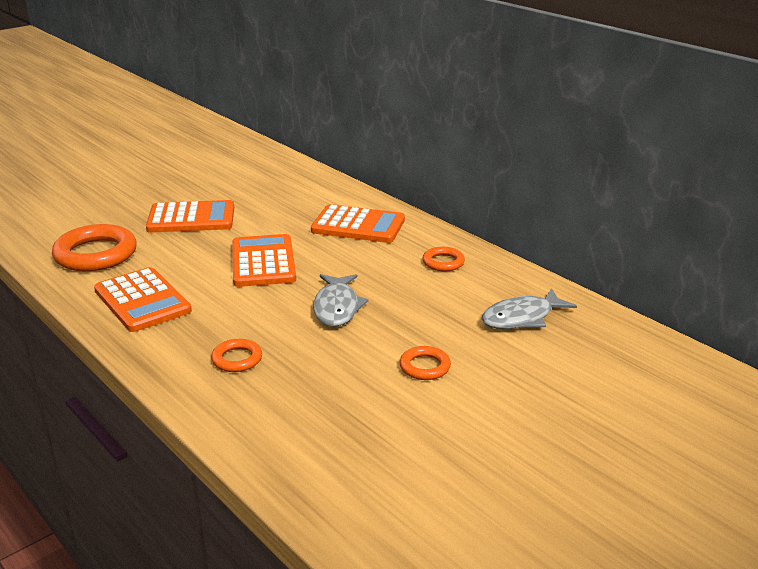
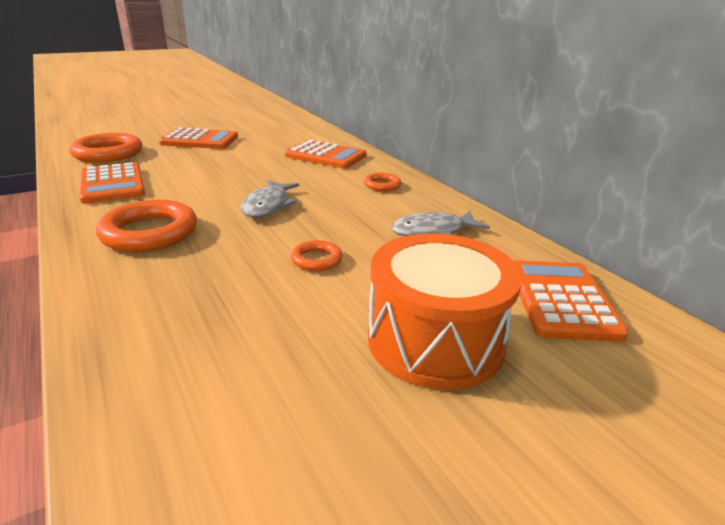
camera: 10 degrees right, 0 degrees up
orange ring [211,339,262,372] -> orange ring [96,200,197,252], size x1.96
orange calculator [232,234,296,287] -> orange calculator moved to [514,260,629,342]
none -> orange drum [368,233,522,390]

